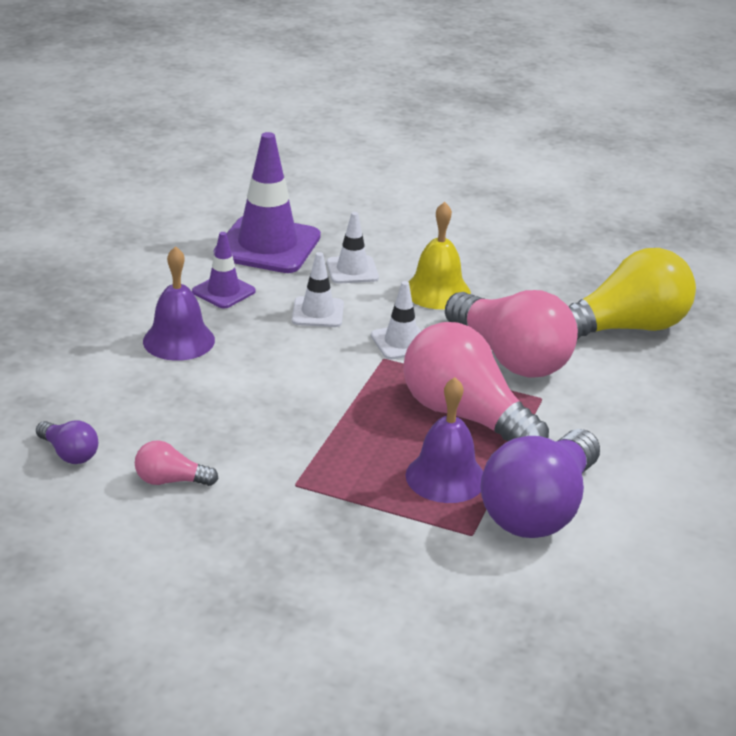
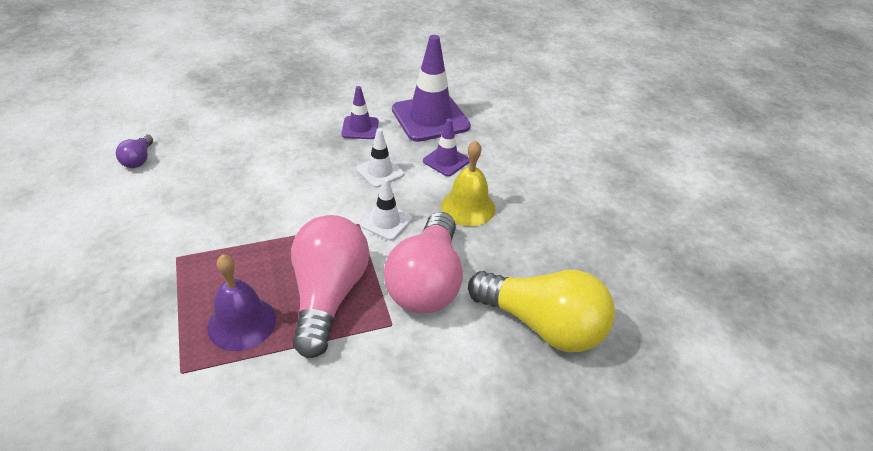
camera: 50 degrees right, 10 degrees up
pink light bulb [135,440,218,486] -> none
purple bell [143,246,215,361] -> none
white traffic cone [327,212,379,284] -> purple traffic cone [423,118,470,176]
purple light bulb [481,429,600,538] -> none

